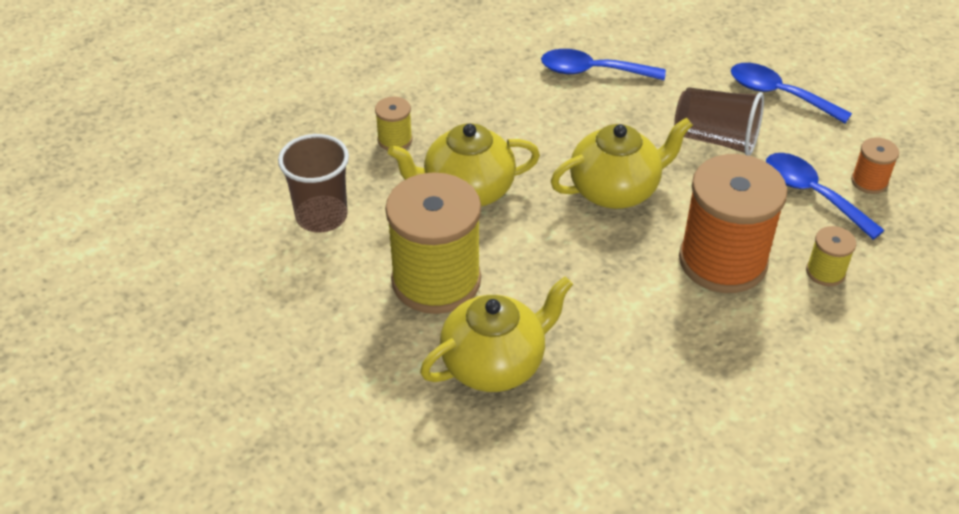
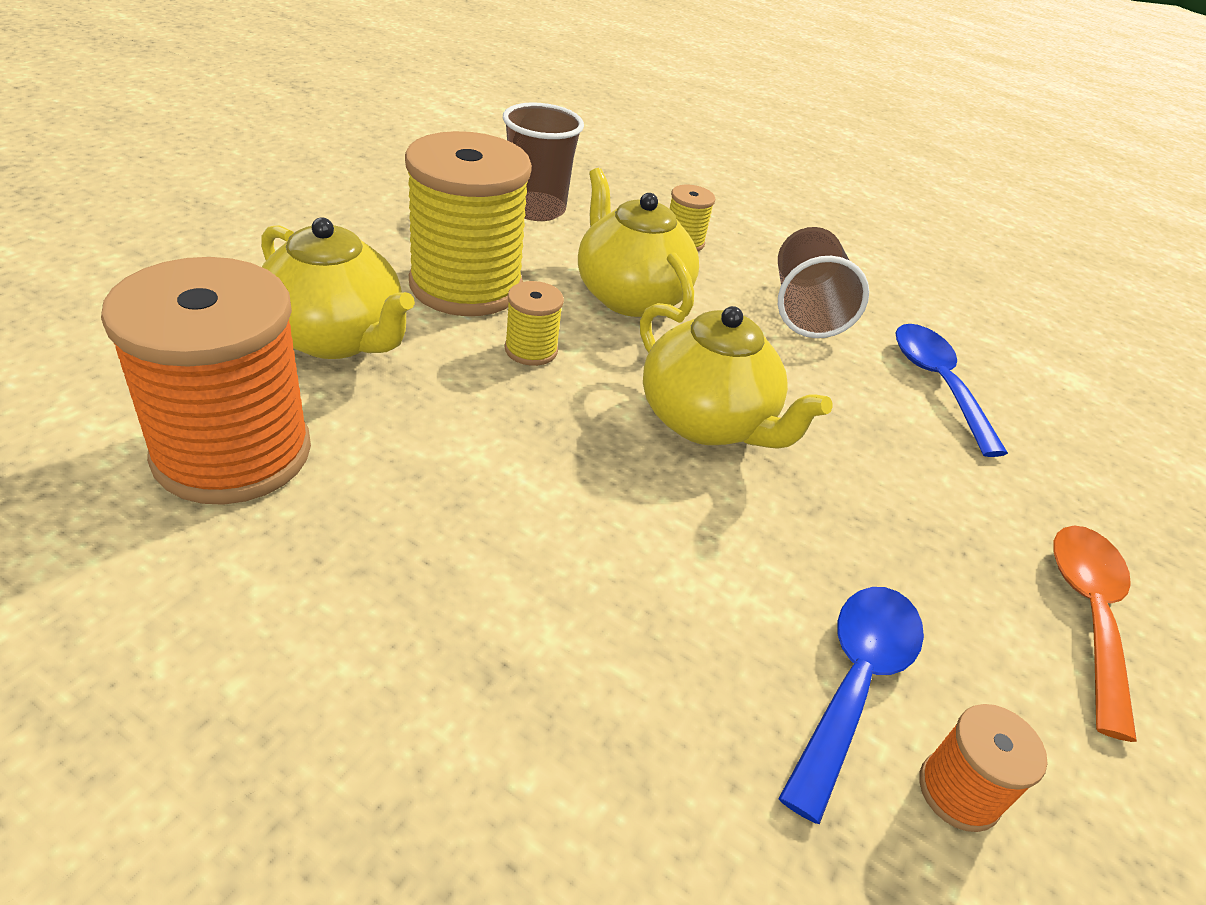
camera: 65 degrees right, 5 degrees down
brown cup [674,87,764,156] -> brown cup moved to [778,227,869,338]
orange spool [679,154,787,293] -> orange spool moved to [101,257,311,505]
blue spoon [731,63,852,123] -> orange spoon [1053,525,1137,742]
yellow spool [806,226,856,286] -> yellow spool moved to [505,281,564,366]

